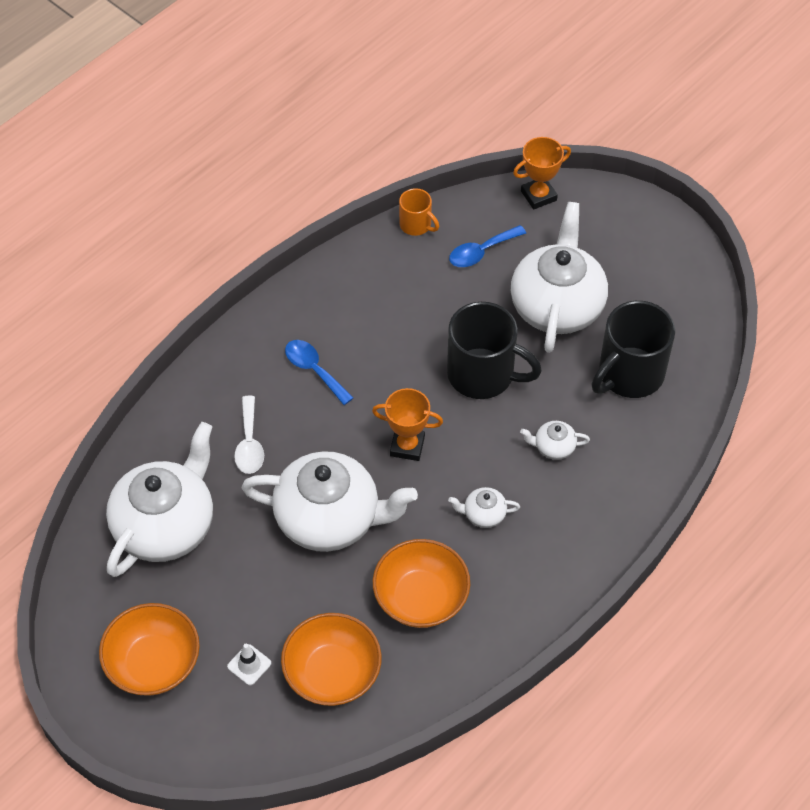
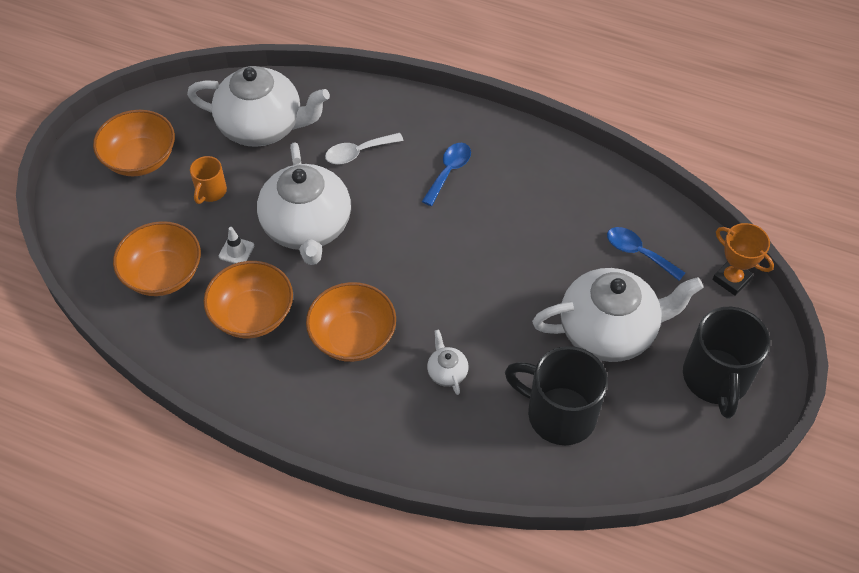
camera: 70 degrees right, 0 degrees up
white traffic cone [227,644,271,685] -> white traffic cone moved to [219,227,254,264]
orange trophy [372,388,443,461] -> none
orange mug [399,188,439,236] -> orange mug moved to [190,156,227,204]
black mug [447,302,542,399] -> black mug moved to [683,307,770,419]
white teapot [448,487,520,528] -> orange bowl [306,282,396,362]

